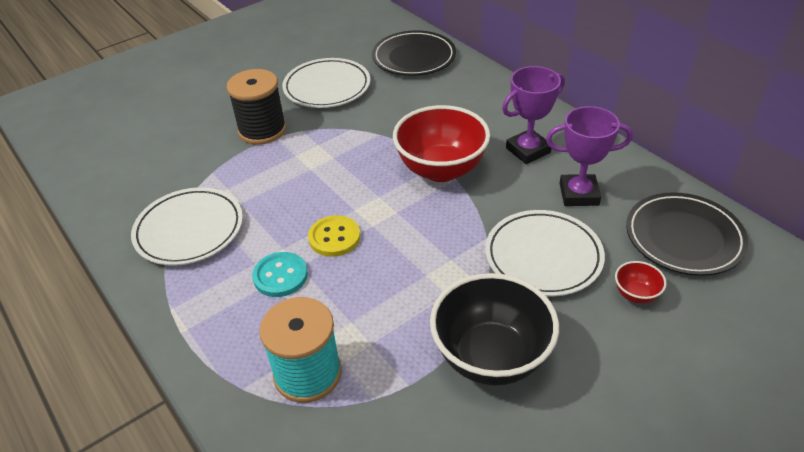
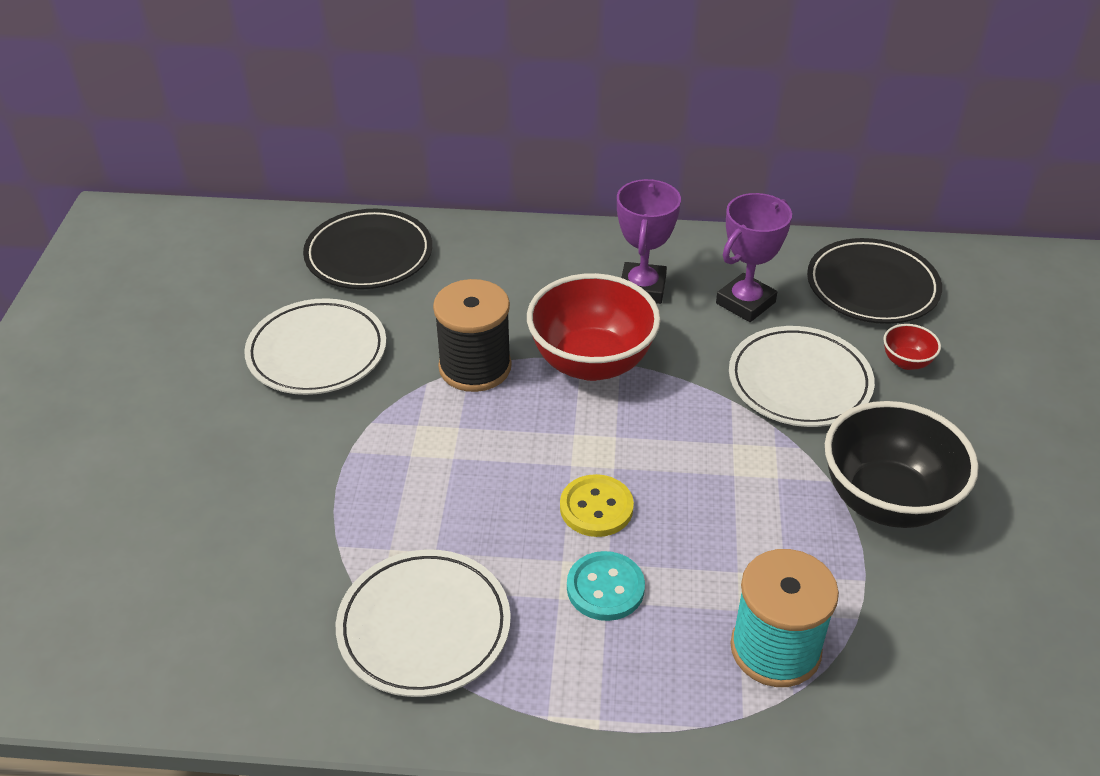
camera: 50 degrees left, 0 degrees up
black spool [227,69,286,145] -> black spool moved to [433,279,512,392]

